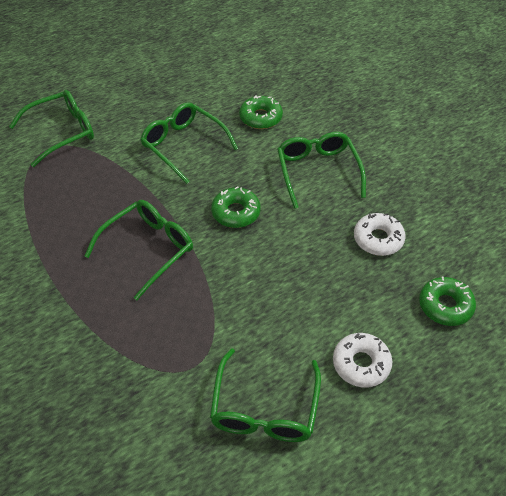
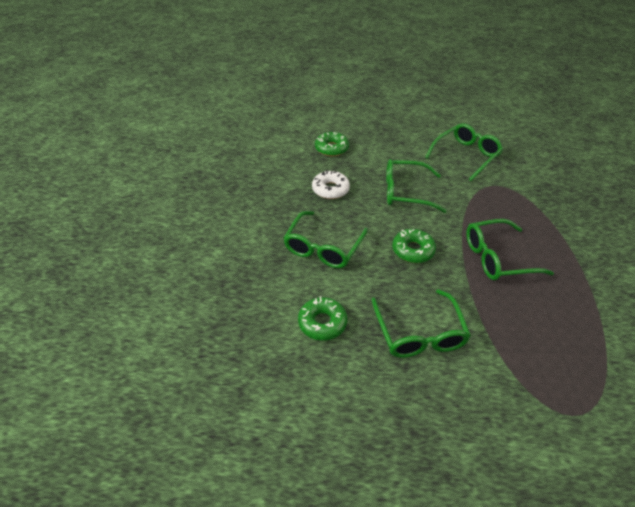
camera: 145 degrees left, 5 degrees down
green glasses [9,90,94,167] -> green glasses moved to [386,159,447,213]
white donut [333,333,392,388] -> none

